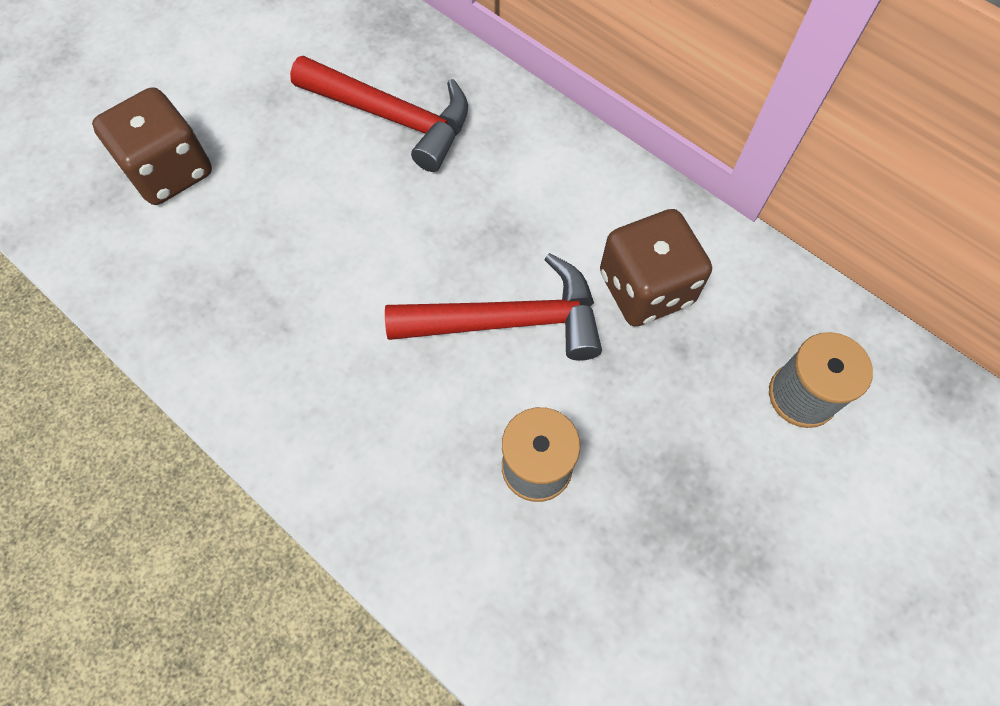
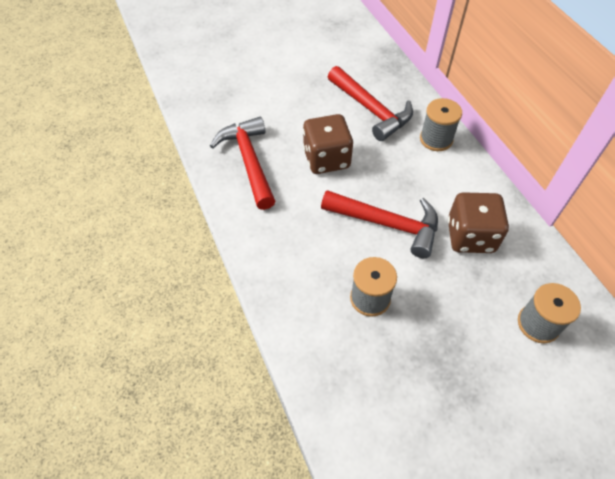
camera: 25 degrees right, 10 degrees down
brown dice [92,87,212,205] -> brown dice moved to [303,114,353,174]
none -> red hammer [210,117,275,210]
none -> grey spool [420,98,462,151]

